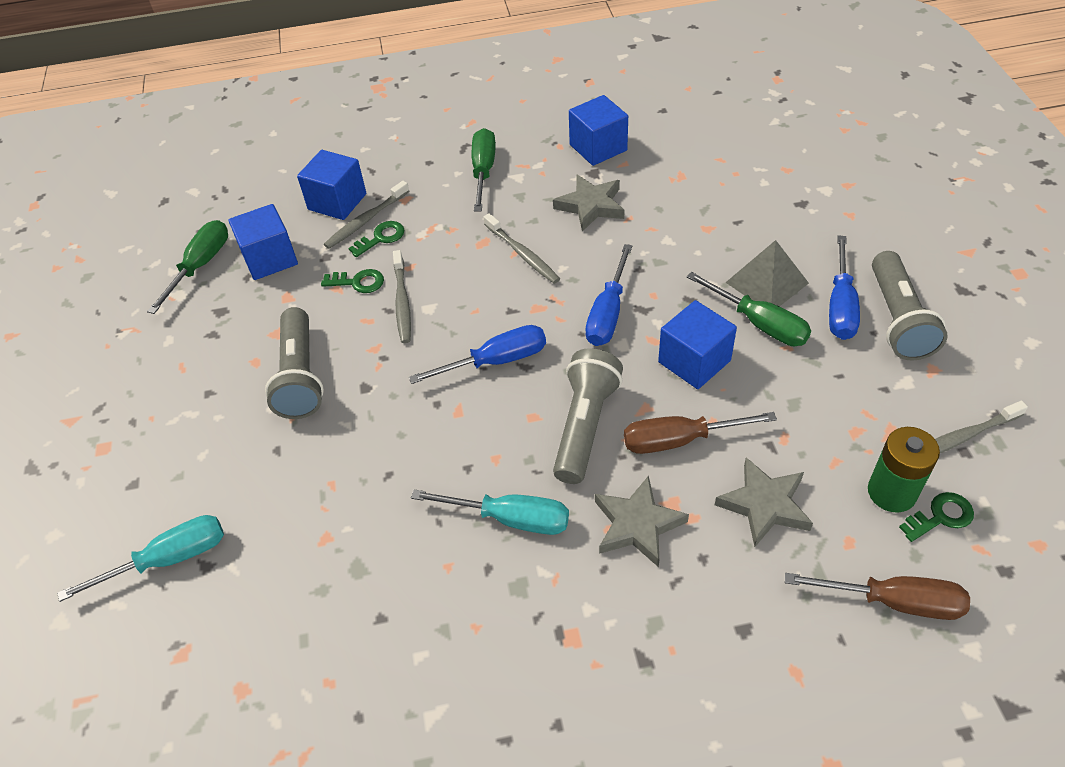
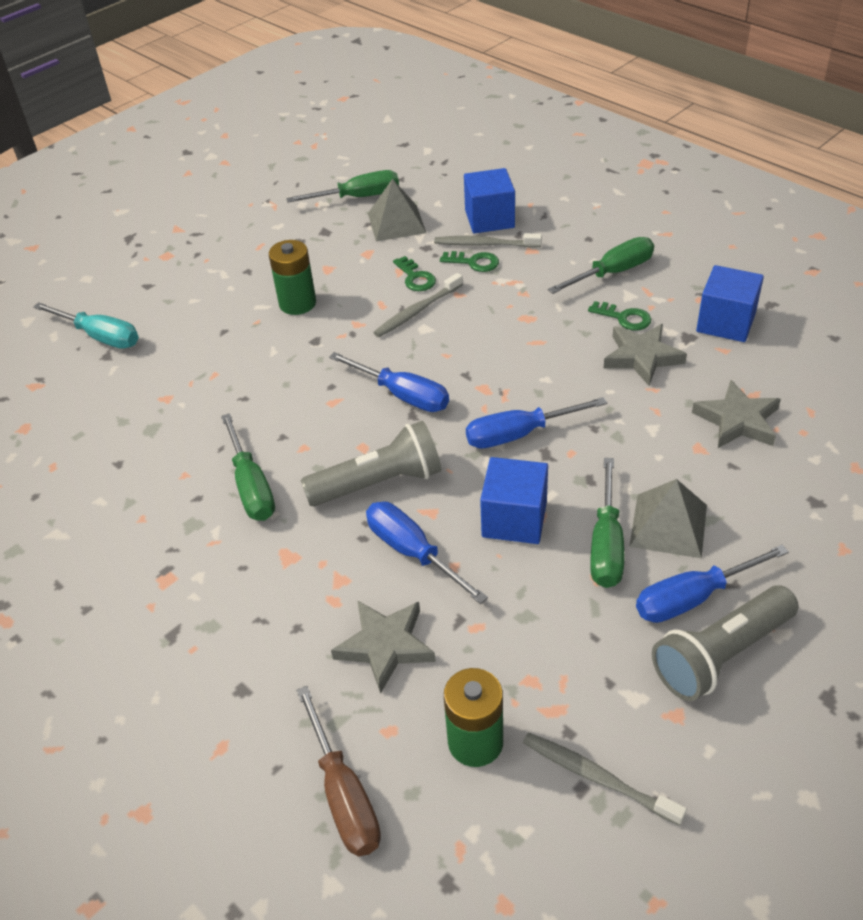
camera: 55 degrees right, 5 degrees down
blue cube [228,204,298,280] -> grey pyramid [368,179,426,242]
grey flashlight [265,307,324,419] -> green battery [269,240,316,315]
turquoise screwdriver [411,490,569,535] -> green screwdriver [221,413,275,521]
grey toothbrush [484,213,560,284] -> none
grey star [595,475,689,567] -> grey star moved to [692,380,781,448]
brown screwdriver [624,412,777,454] -> blue screwdriver [366,502,488,604]
green key [899,492,974,542] -> green key moved to [588,301,651,330]

